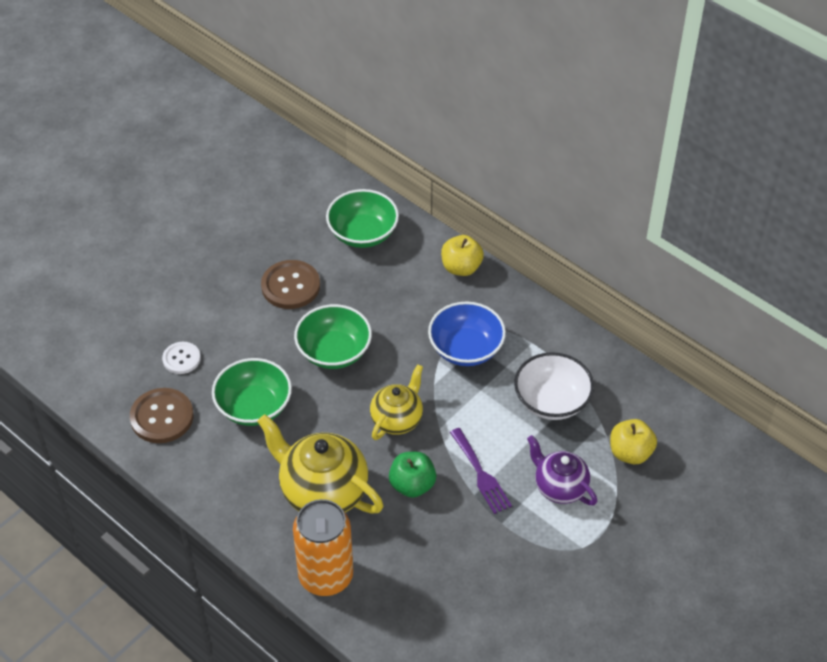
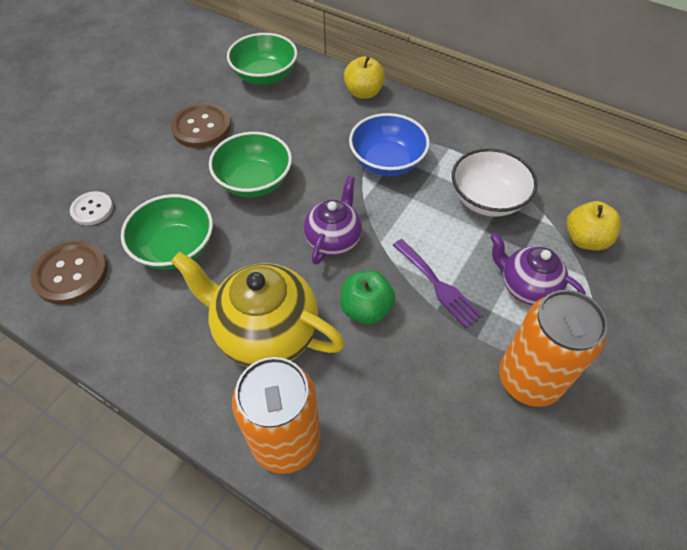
camera: 10 degrees left, 5 degrees up
yellow teapot [370,364,423,440] -> purple teapot [303,176,362,265]
none -> orange can [499,290,608,407]

